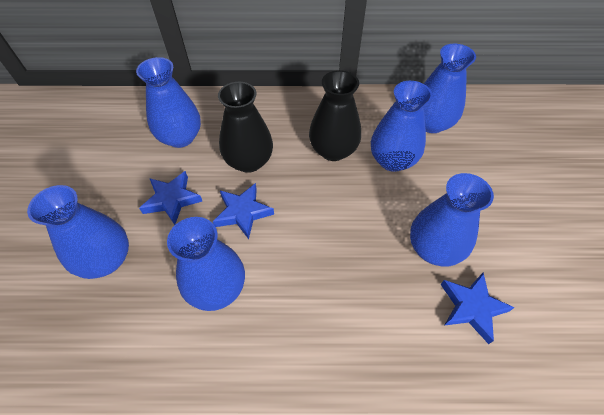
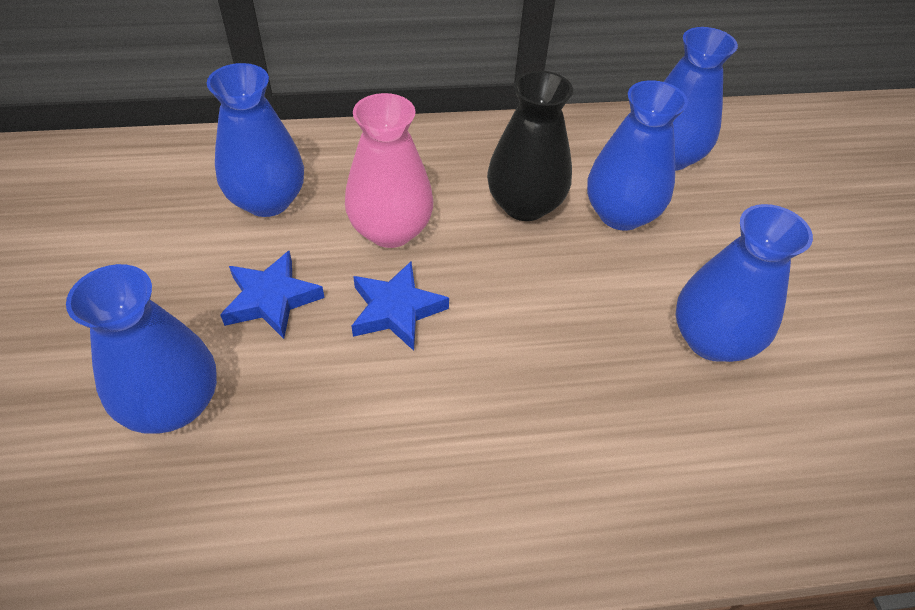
camera: 10 degrees left, 5 degrees down
blue vase [167,217,245,311] -> none
black vase [218,82,273,173] -> pink vase [345,93,433,248]
blue star [440,272,515,344] -> none

